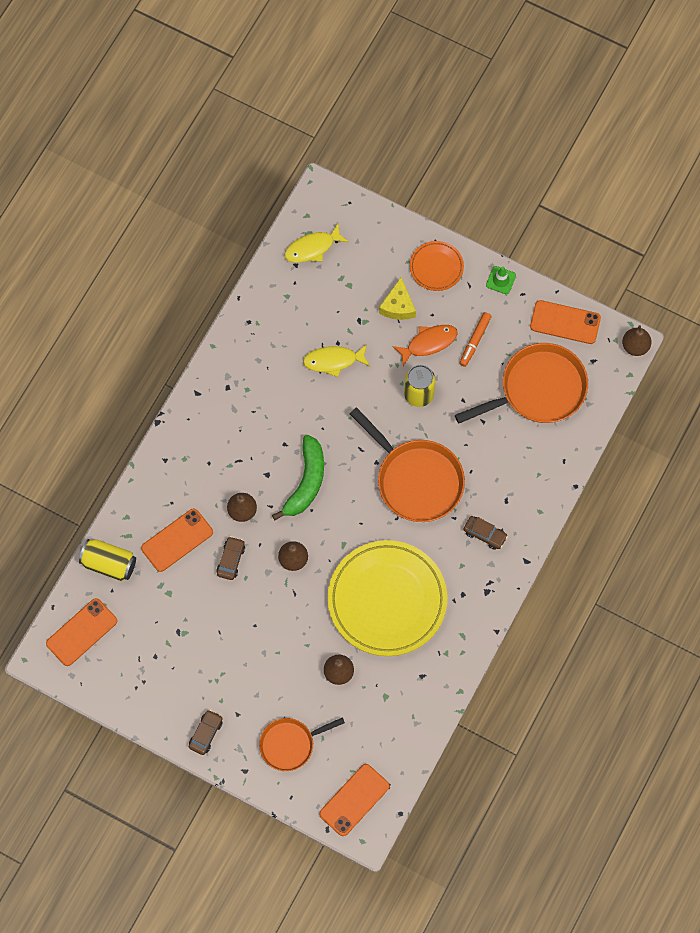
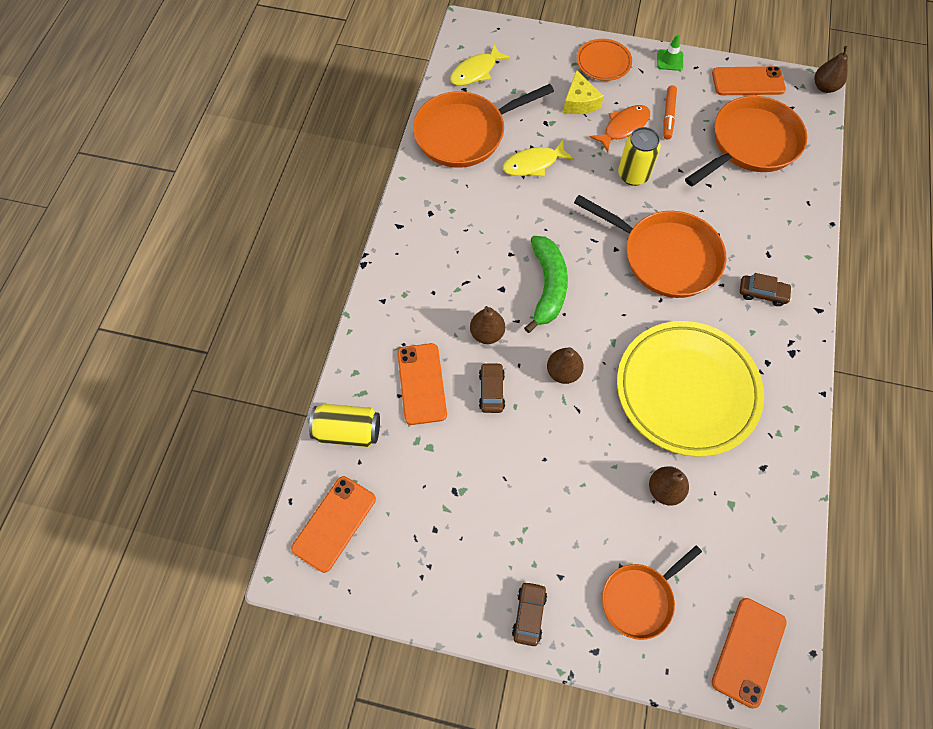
camera: 15 degrees left, 5 degrees down
orange phone [141,509,213,572] -> orange phone turned 45 degrees counterclockwise [397,343,447,425]
none -> orange pan [413,84,554,168]

